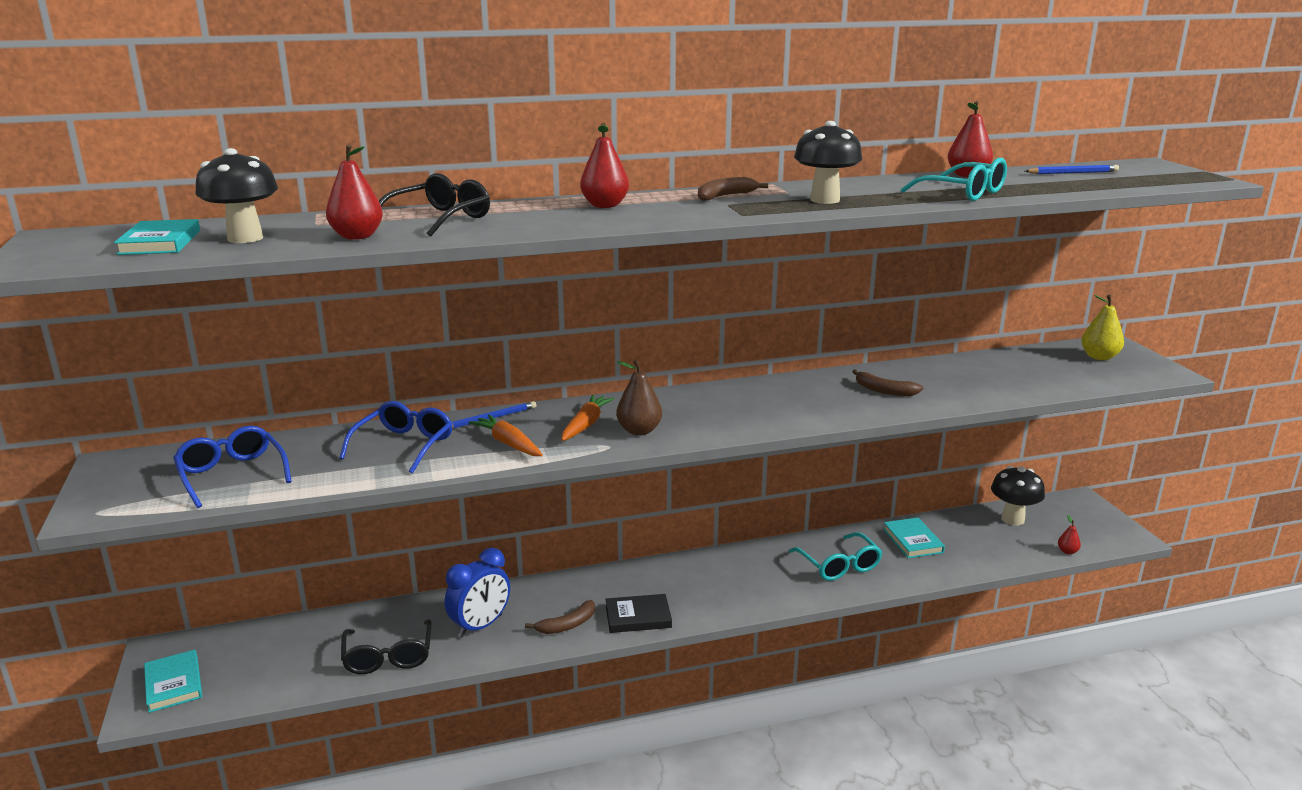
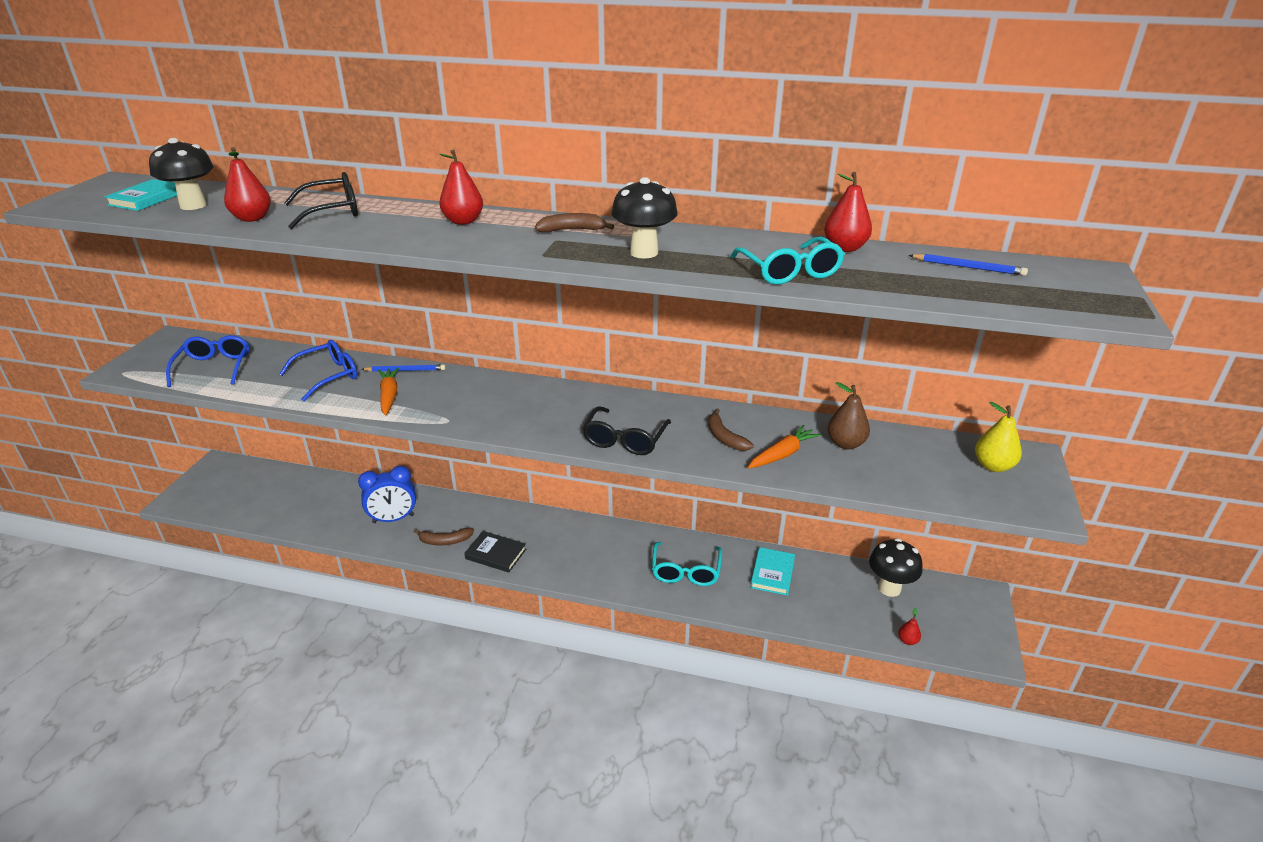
camera: 30 degrees right, 10 degrees up
turquoise book [144,650,202,713] -> none
black glasses [341,619,432,674] -> black glasses moved to [583,406,671,455]
orange carrot [562,395,615,441] -> orange carrot moved to [748,425,821,468]
brown pear [616,360,662,436] -> brown pear moved to [827,382,870,449]

